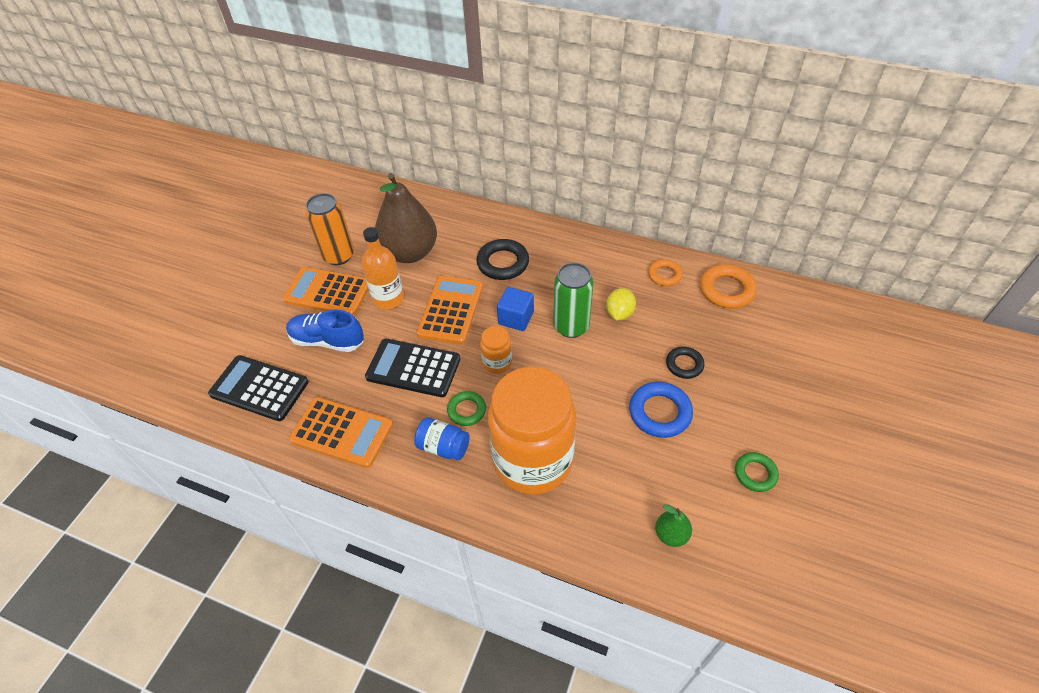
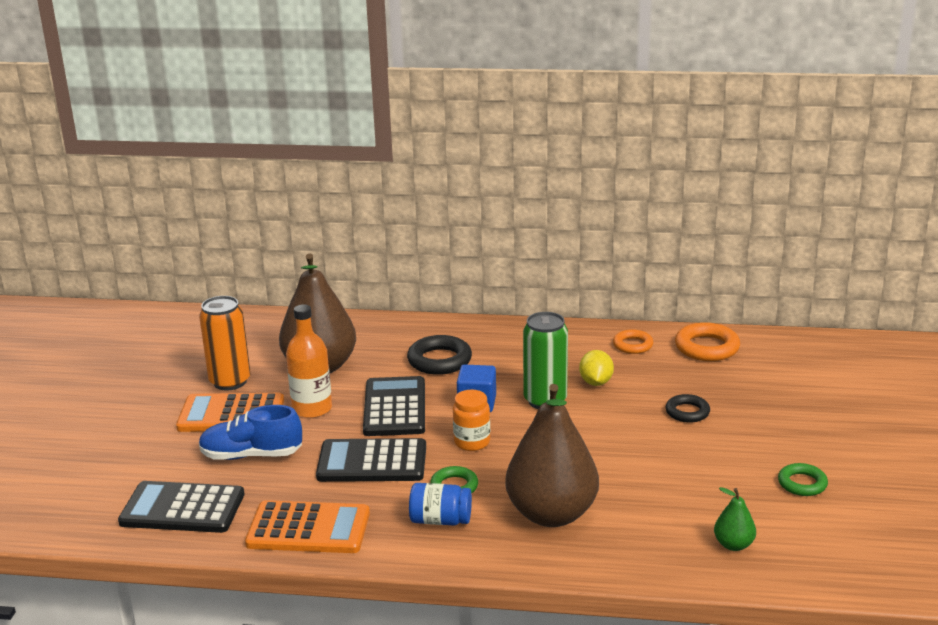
camera: 15 degrees left, 25 degrees down
orange calculator [417,276,483,344] -> black calculator [363,376,425,436]
orange jar [488,367,576,495] -> brown pear [505,384,599,527]
blue ring [629,382,693,438] -> none

